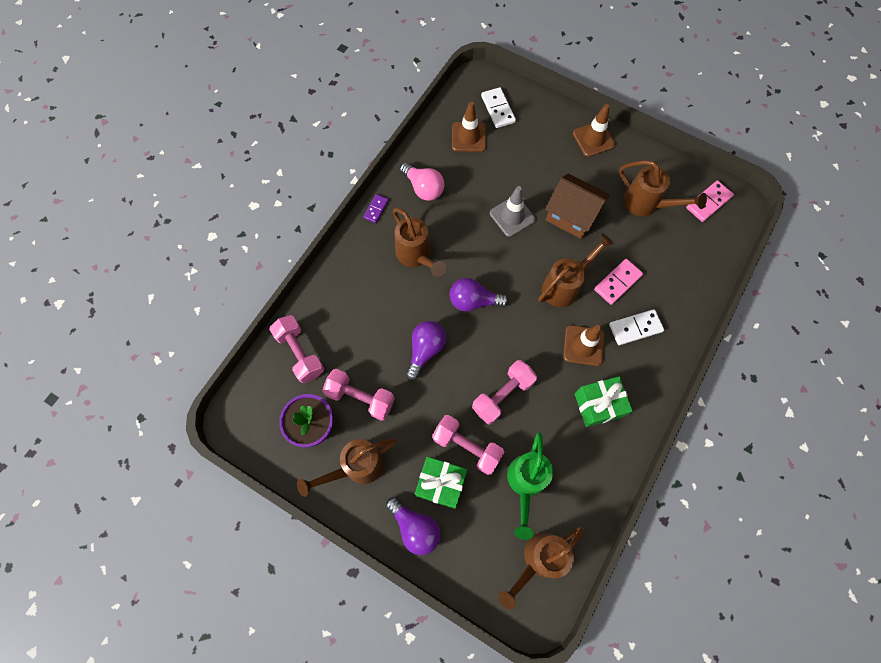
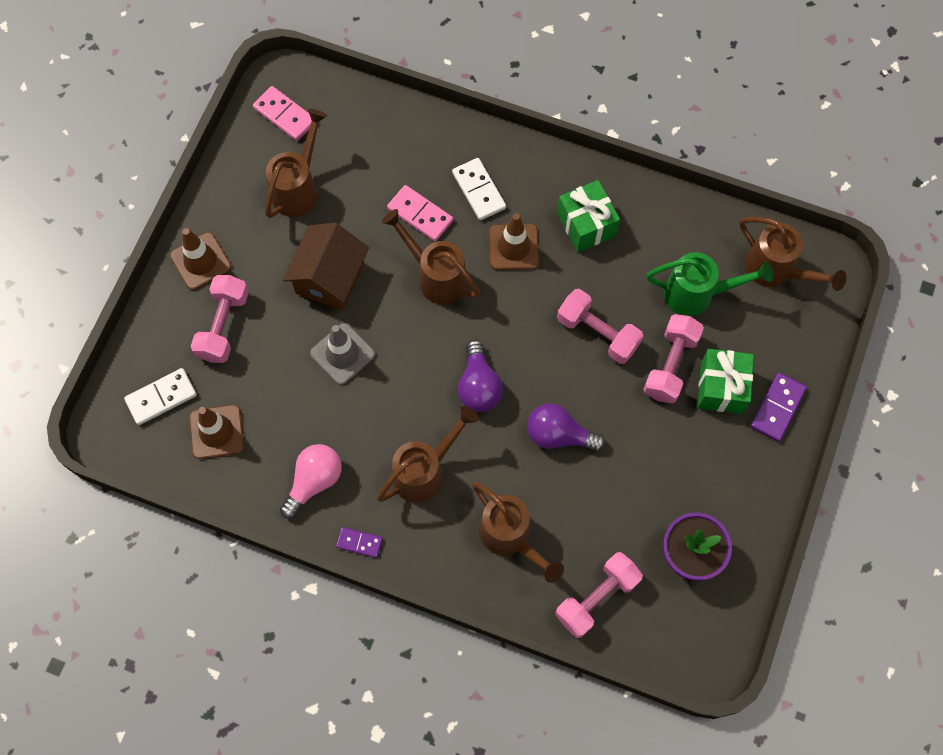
camera: 100 degrees left, 0 degrees up
brown watering can [297,438,397,497] -> brown watering can moved to [472,482,564,583]
pink dumbbell [322,369,395,421] -> pink dumbbell moved to [191,275,249,363]
purple light bulb [386,497,441,555] -> purple domino [750,373,807,442]

